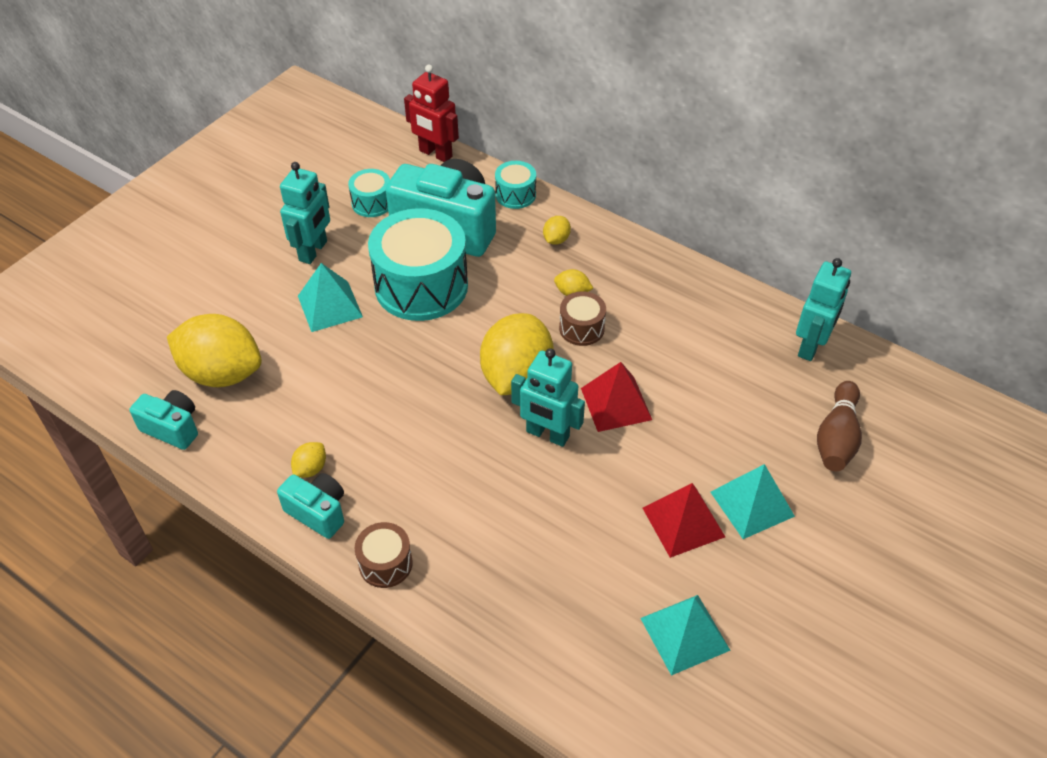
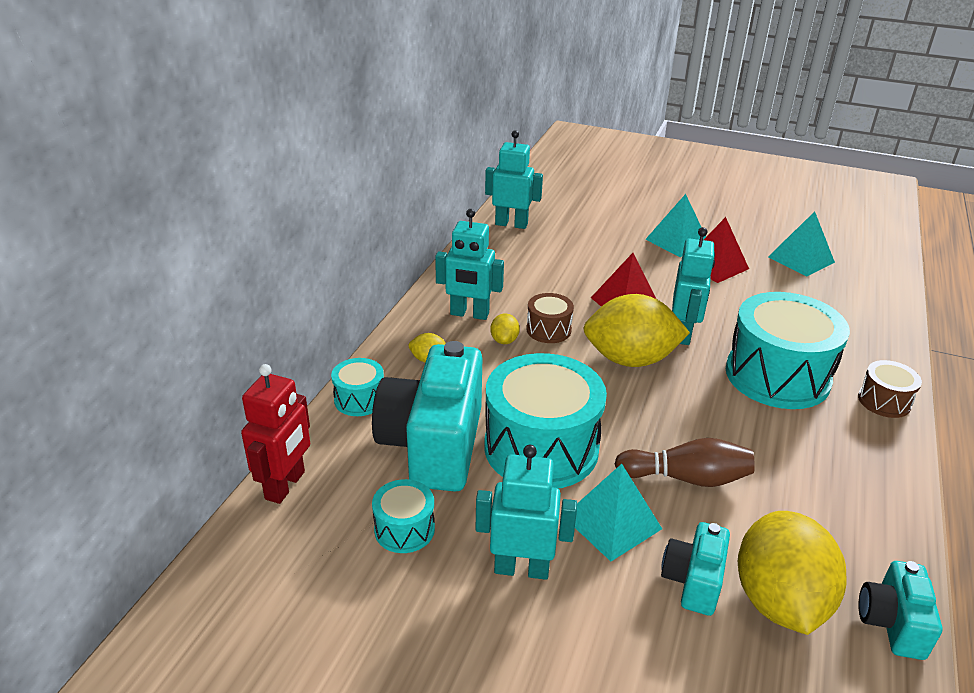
camera: 105 degrees left, 15 degrees down
turquoise camera [277,473,344,539] -> turquoise camera moved to [661,522,730,616]
yellow lemon [291,442,326,478] -> none
brown bowling pin [817,381,862,471] -> brown bowling pin moved to [615,438,755,487]
none -> turquoise robot [435,209,504,320]
none -> turquoise drum [726,292,850,409]

